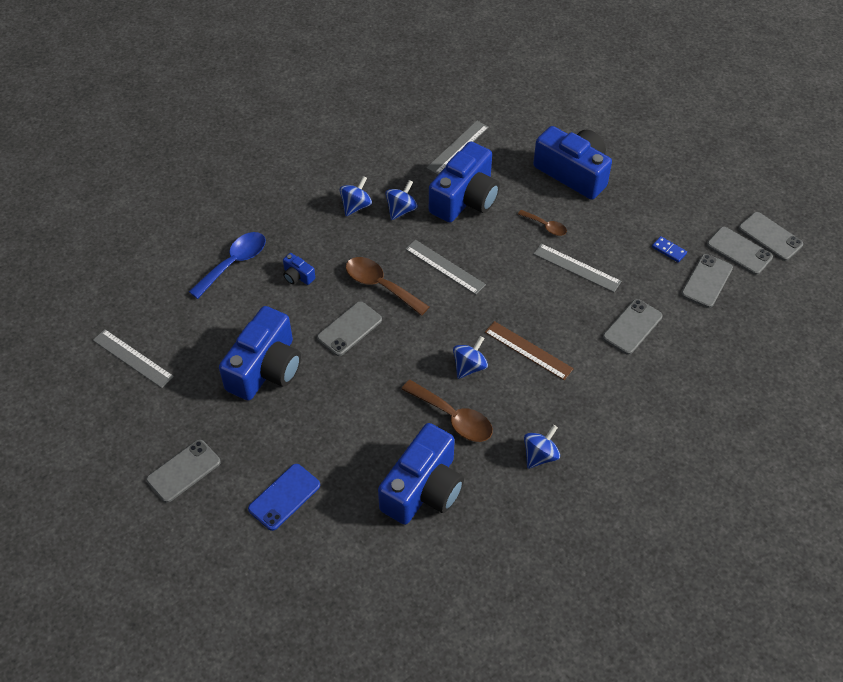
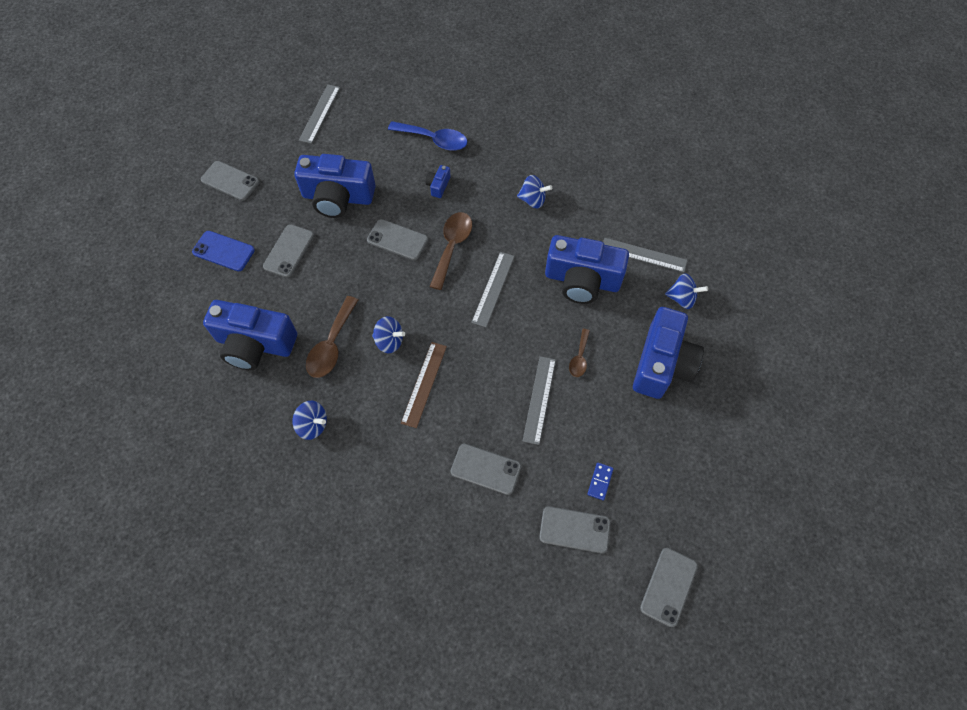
camera: 70 degrees right, 10 degrees up
blue spinning top [385,180,418,220] -> blue spinning top moved to [665,273,708,309]
grey phone [707,227,773,275] -> grey phone moved to [263,224,314,278]

